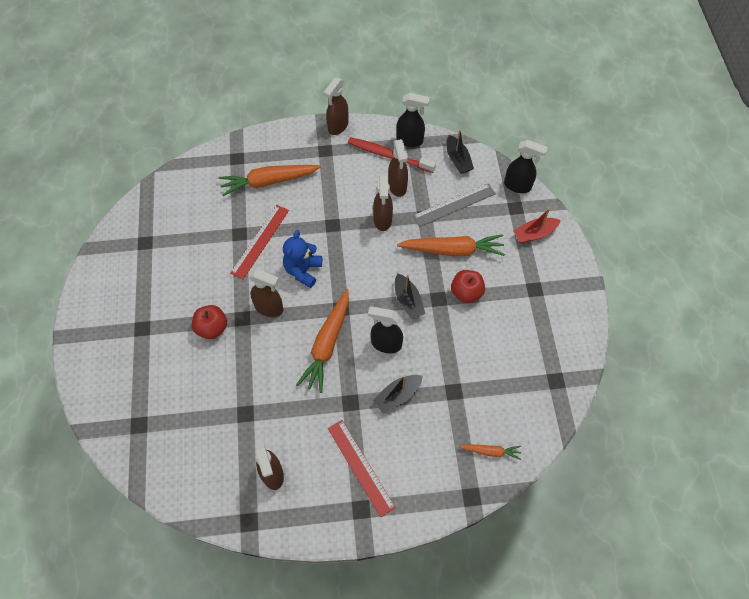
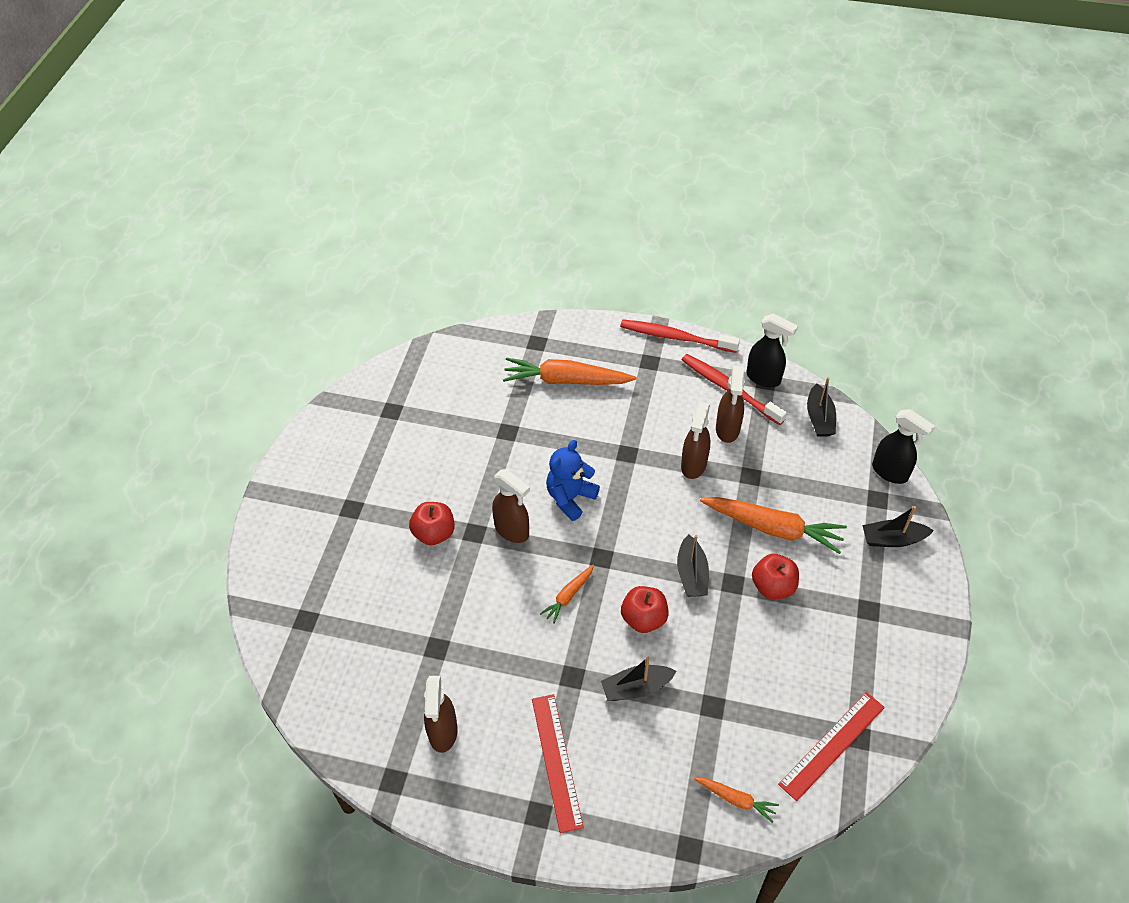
camera: 20 degrees right, 10 degrees down
red ruler [230,205,289,279] -> red ruler moved to [778,692,885,801]
orange carrot [296,289,349,393] -> orange carrot [540,565,594,624], size x0.51
brown spray bottle [324,78,348,135] -> red toothbrush [620,319,740,353]
black spray bottle [368,306,403,353] -> red apple [621,586,669,633]
grey ruler [413,183,496,227] -> none
red boat [513,208,561,243] -> black boat [862,506,934,547]

